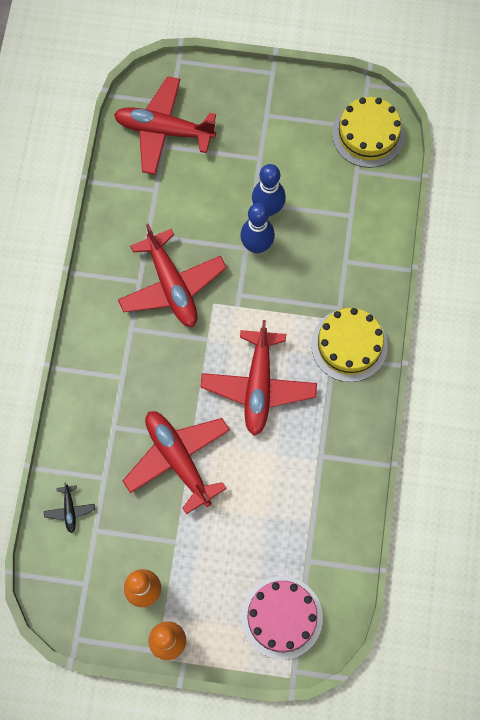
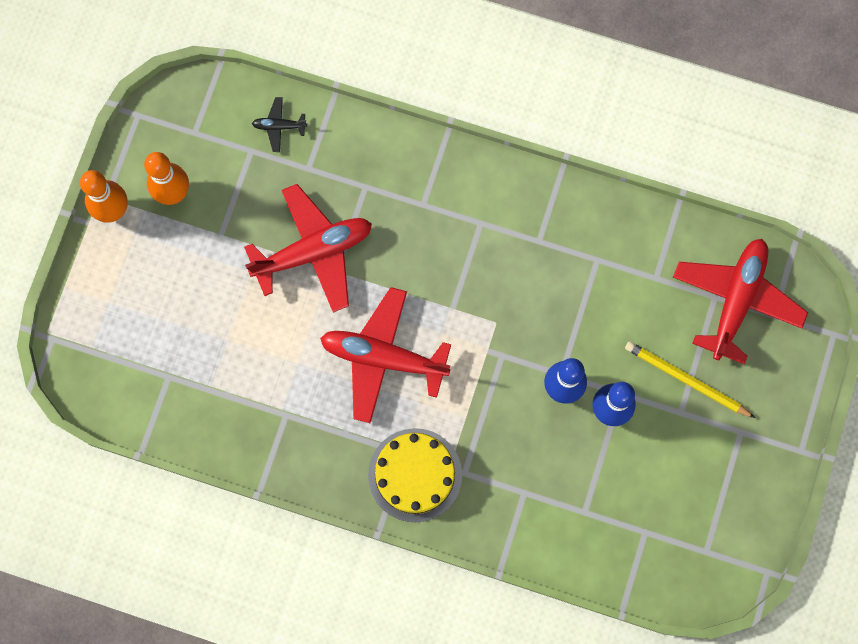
camera: 100 degrees right, 5 degrees up
red plane [118,223,227,327] -> none
pink cake [241,576,323,660] -> none
yellow cake [332,97,405,168] -> none
none -> yellow pencil [625,341,755,418]

